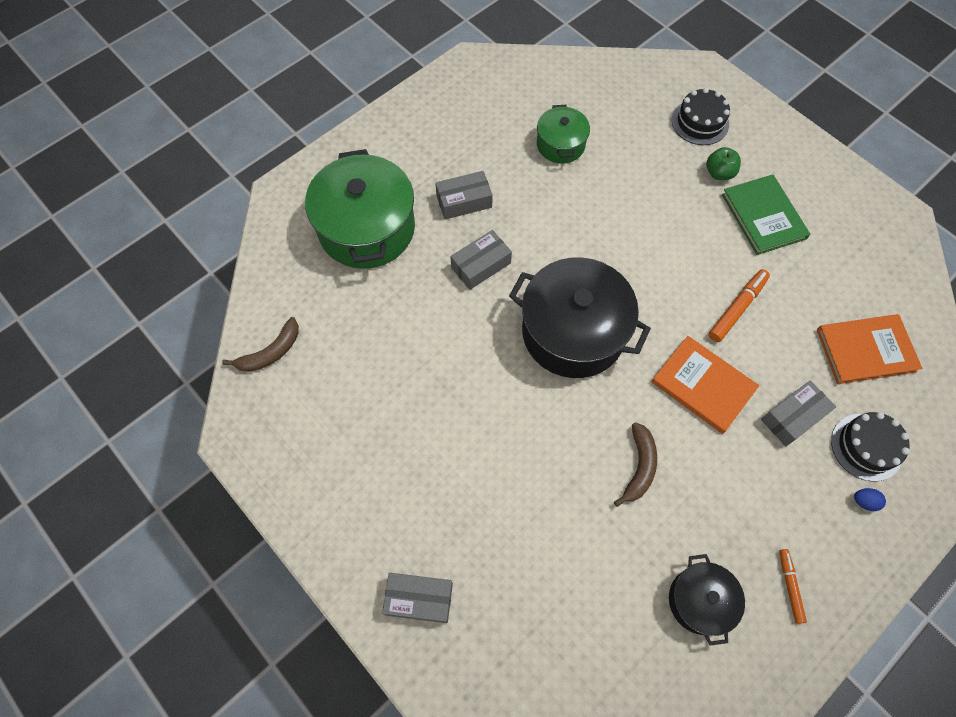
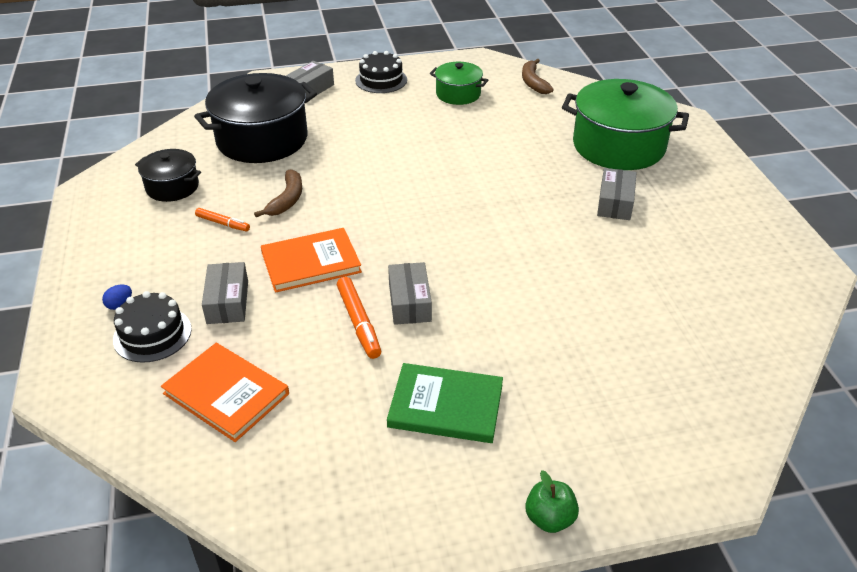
camera: 120 degrees right, 25 degrees down
grey box [450,230,512,290] -> grey box moved to [388,262,432,325]
black pot [509,257,651,378] -> black pot moved to [194,73,317,163]
green pot [537,105,590,164] -> green pot moved to [430,62,488,105]
brown banana [614,422,657,507] -> brown banana turned 120 degrees counterclockwise [254,169,302,217]
black cake [672,88,730,145] -> black cake moved to [355,51,407,93]
green apple [706,147,741,180] -> green apple moved to [525,470,579,533]
orange marker [779,549,807,624] -> orange marker moved to [195,208,250,231]
orange book [817,314,922,384] -> orange book turned 75 degrees counterclockwise [161,343,289,442]

